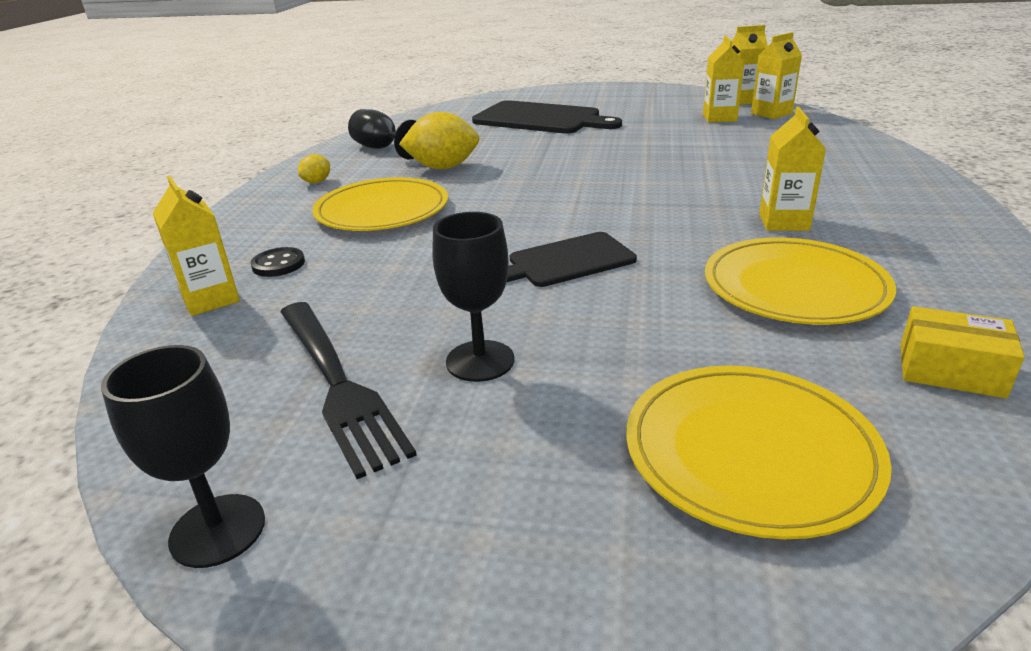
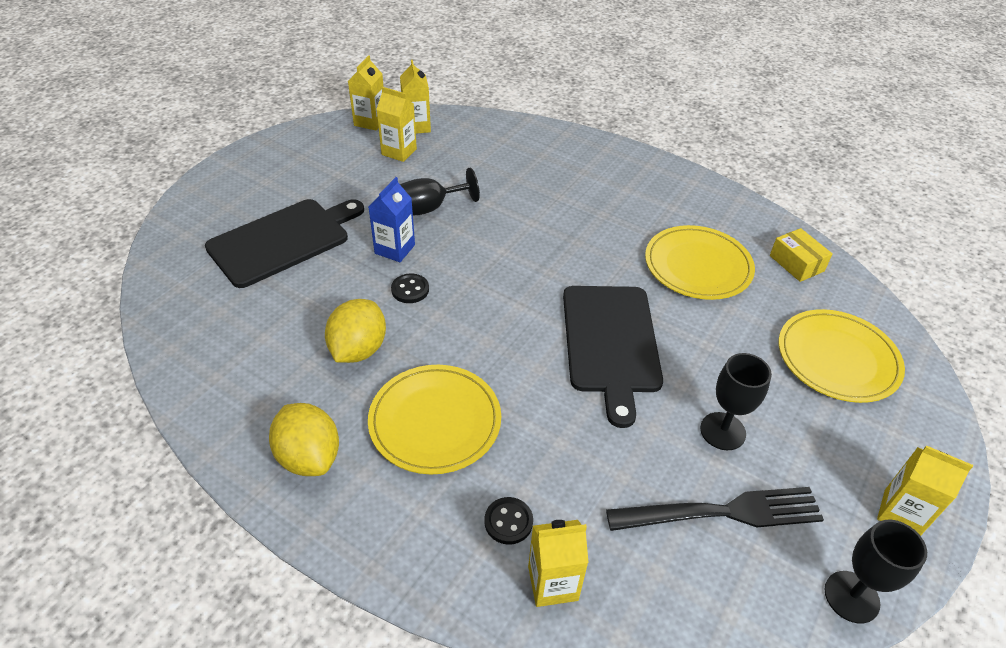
camera: 70 degrees left, 15 degrees up
yellow lemon [298,154,330,183] -> yellow lemon [269,403,339,476], size x2.00
black goblet [348,109,416,159] -> black goblet moved to [400,168,480,216]
black cutting board [507,232,637,287] -> black cutting board [563,286,663,428], size x1.63
yellow carton [759,107,826,231] -> yellow carton moved to [877,445,973,536]
yellow box [900,306,1025,398] -> yellow box turned 75 degrees counterclockwise [770,228,833,282]
none -> blue carton [369,177,415,262]
none -> black button [391,274,429,303]

